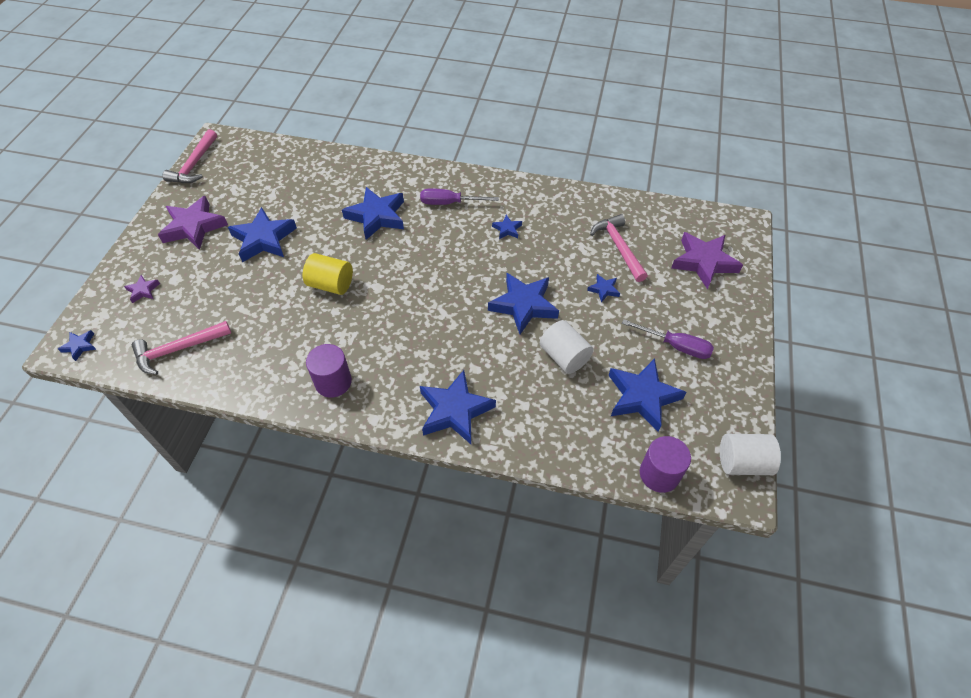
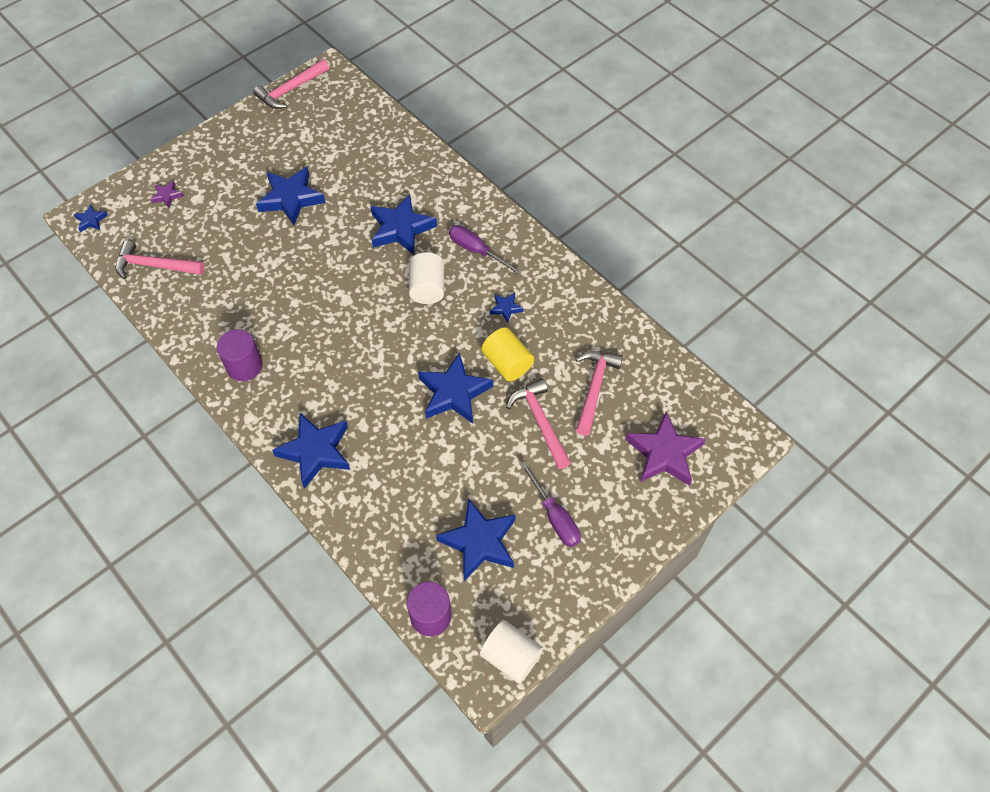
camera: 35 degrees right, 5 degrees up
purple star [158,196,228,250] -> none
yellow cylinder [303,253,353,295] -> yellow cylinder moved to [481,327,534,381]
white cylinder [540,320,593,374] -> white cylinder moved to [409,252,444,304]
blue star [587,274,620,303] -> pink hammer [506,379,571,469]

